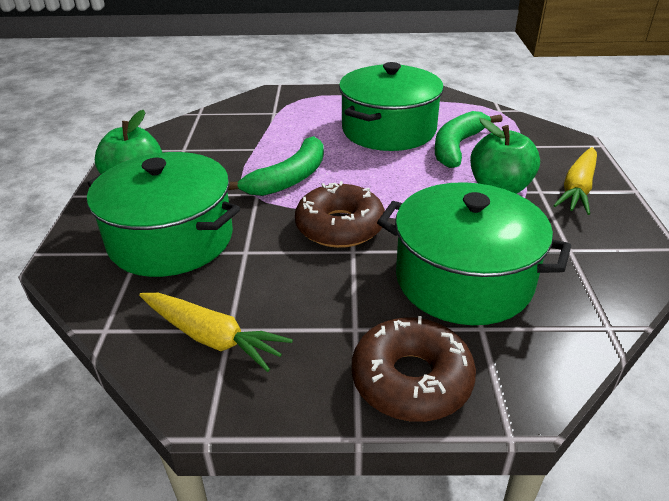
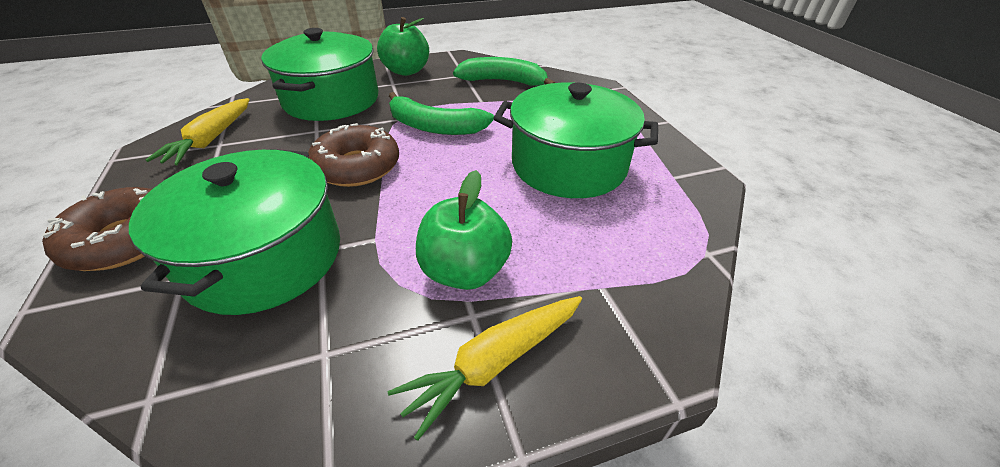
camera: 70 degrees right, 5 degrees up
green banana [435,111,503,168] -> green banana moved to [453,57,555,86]
yellow carrot [553,147,597,215] -> yellow carrot turned 45 degrees counterclockwise [387,296,582,441]

